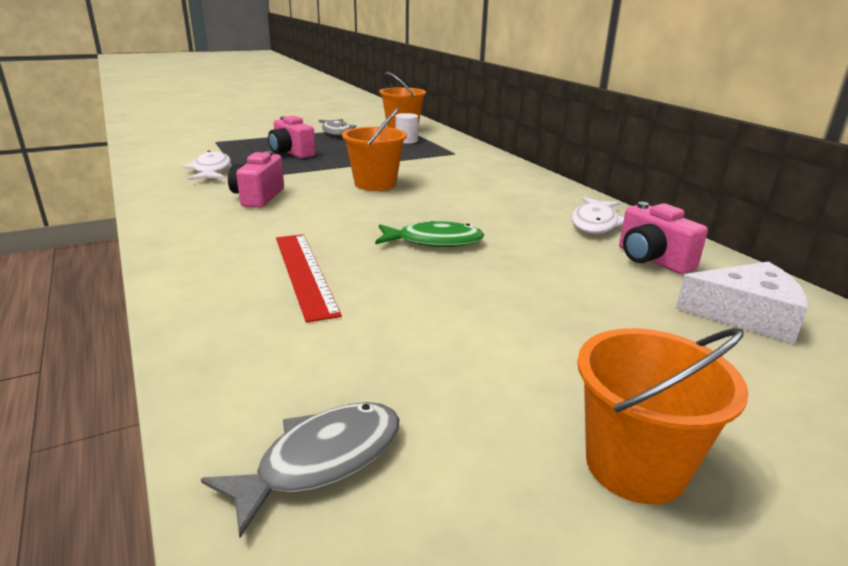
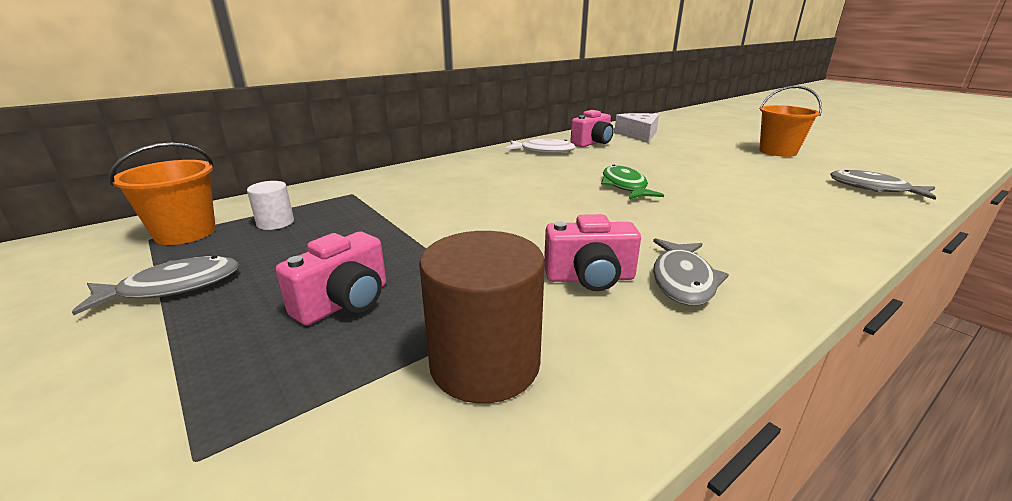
camera: 100 degrees left, 0 degrees up
white fish [183,151,231,180] -> brown cylinder [419,231,545,403]
red ruler [276,234,342,323] -> none
orange bucket [342,107,407,191] -> none
none -> grey fish [653,238,729,306]

